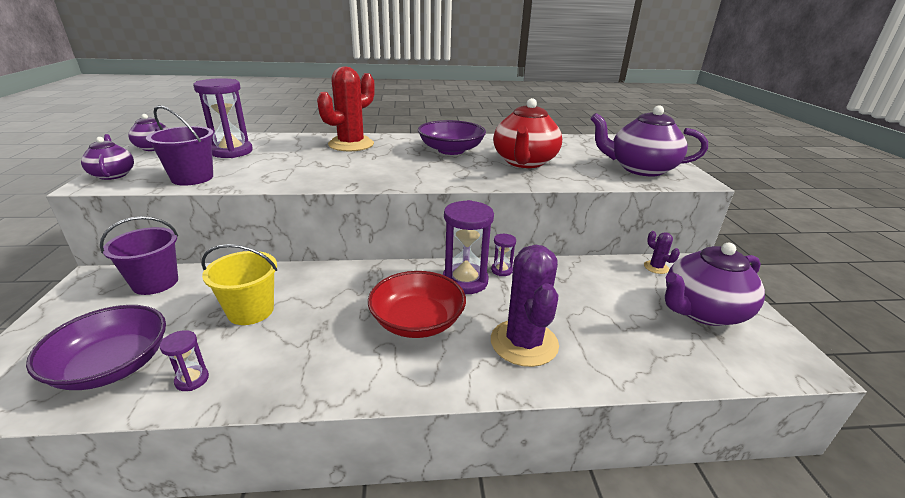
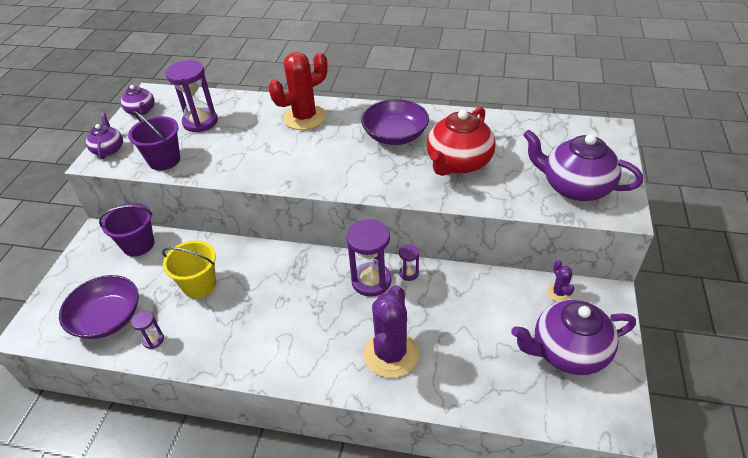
camera: 20 degrees right, 15 degrees up
red bowl [368,271,466,338] -> none

